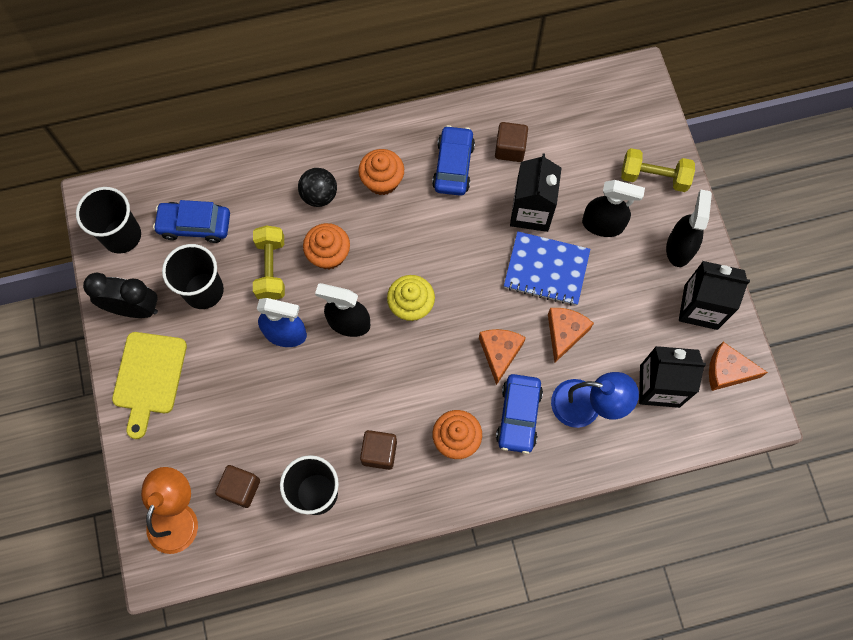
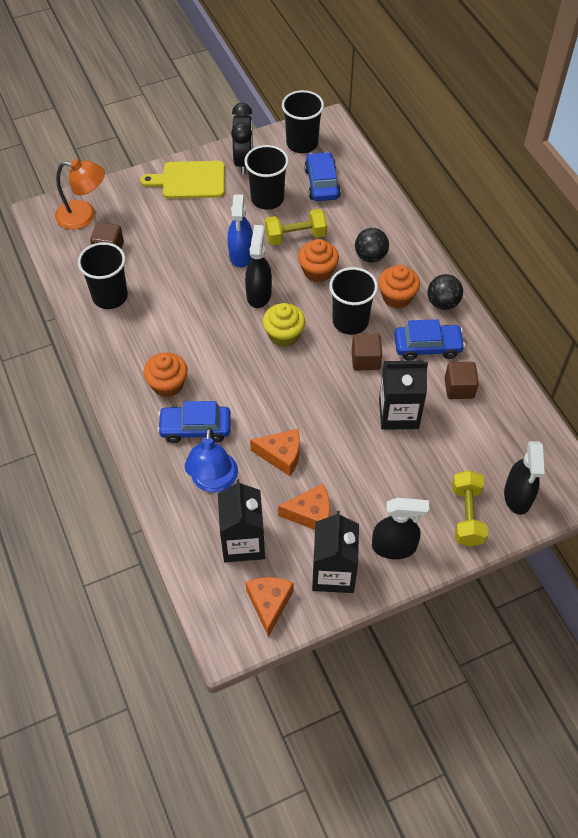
camera: 80 degrees right, 15 degrees down
brown cube [360,430,397,470] -> brown cube moved to [352,334,382,370]
orange cheese [479,329,526,385] -> orange cheese moved to [278,484,330,530]
blue notebook [504,231,590,306] -> none
black spray bottle [582,180,645,237] -> black spray bottle moved to [504,441,545,515]
none -> black cup [329,267,378,335]
none -> black ball [427,274,463,310]

